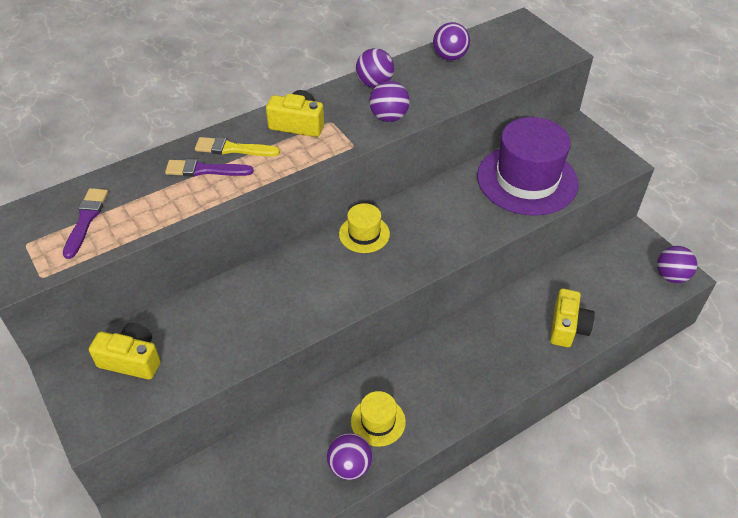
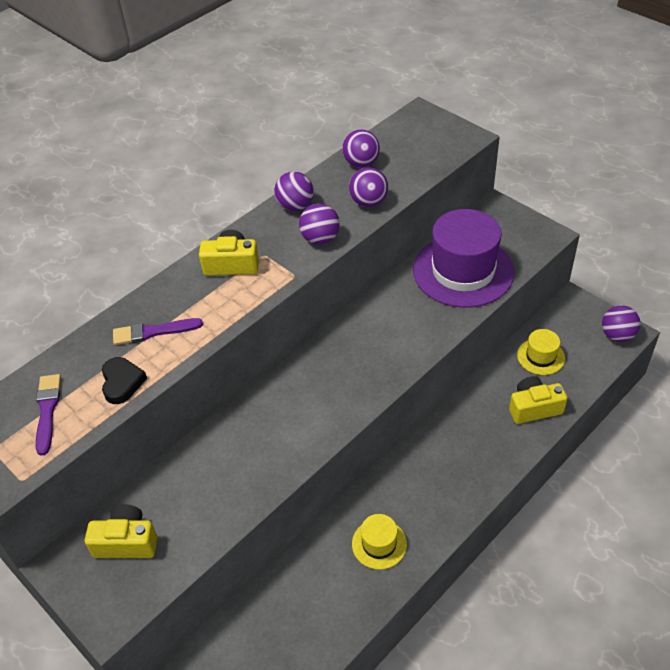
camera: 10 degrees left, 0 degrees up
yellow brush [195,137,280,156] -> none
purple ball [327,433,372,480] -> purple ball moved to [349,167,388,207]
yellow hat [339,203,390,253] -> yellow hat moved to [517,329,565,375]
yellow camera [550,289,595,347] -> yellow camera turned 105 degrees counterclockwise [509,376,567,424]
none -> black heart [102,357,147,404]

